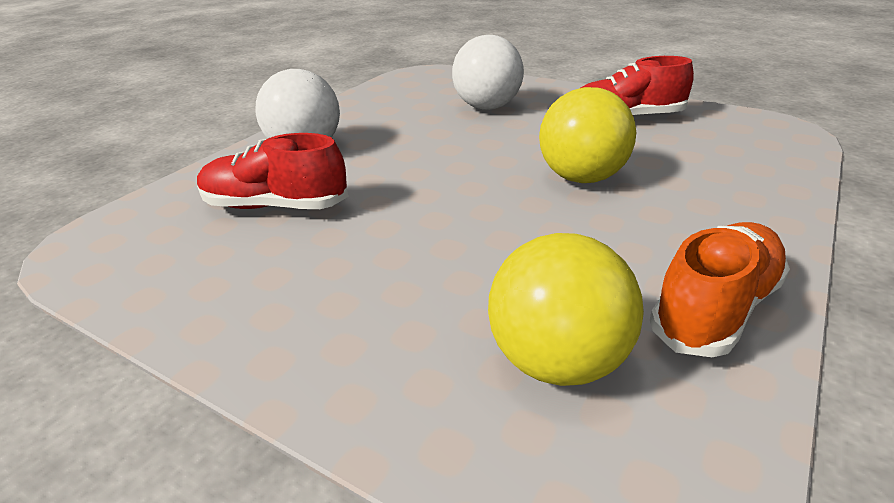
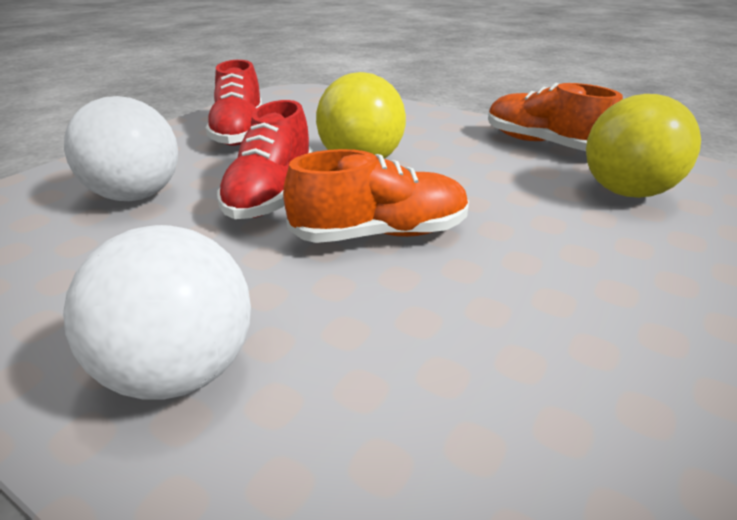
camera: 90 degrees left, 0 degrees up
red shoe [197,133,348,209] -> red shoe moved to [217,100,313,219]
none -> orange shoe [283,149,469,243]

